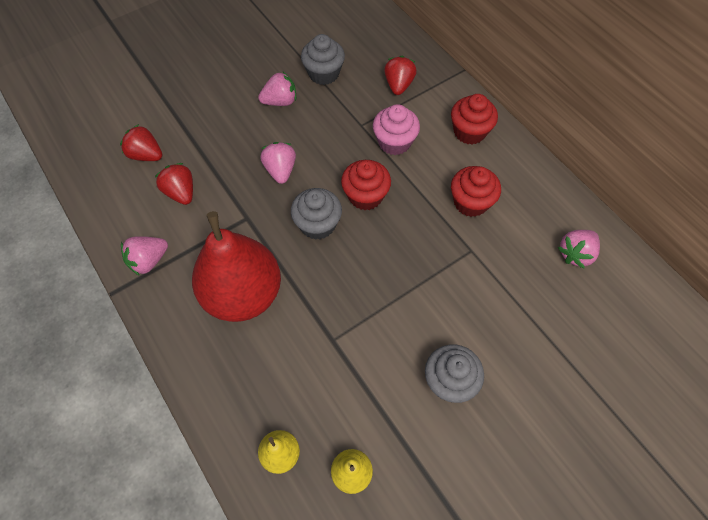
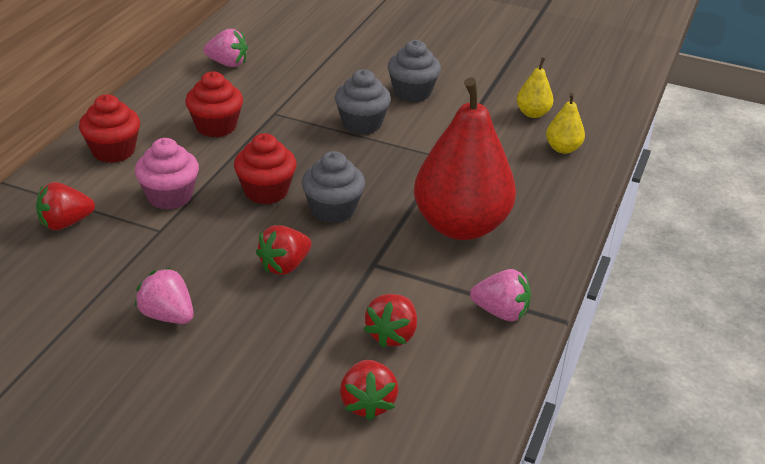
camera: 125 degrees left, 25 degrees down
pink strawberry [260,142,296,184] -> red strawberry [256,225,312,275]
grey cupcake [301,34,345,85] -> grey cupcake moved to [335,69,391,134]

